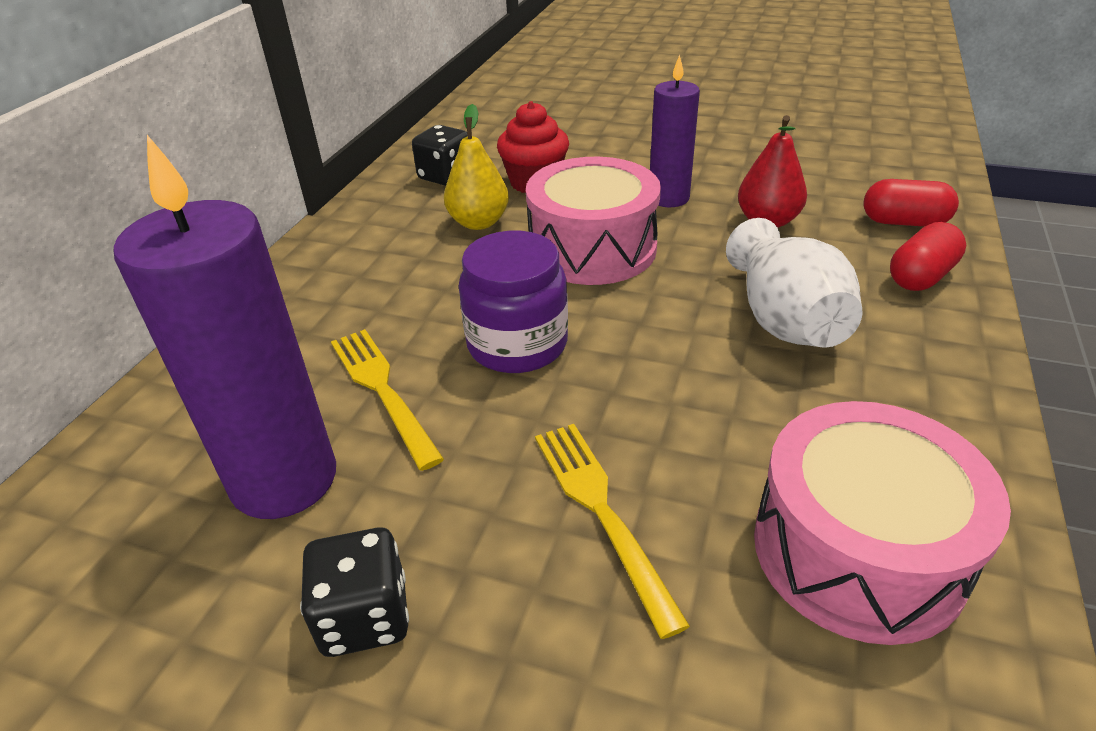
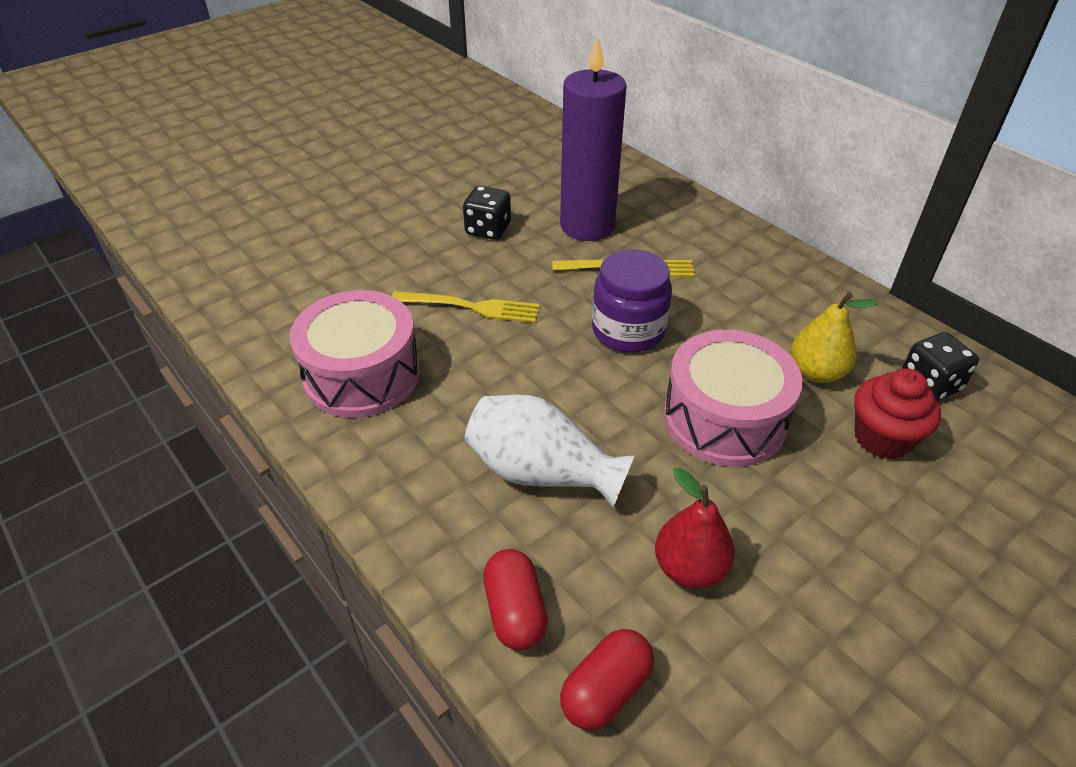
camera: 120 degrees right, 5 degrees up
purple candle [650,54,700,207] -> none

